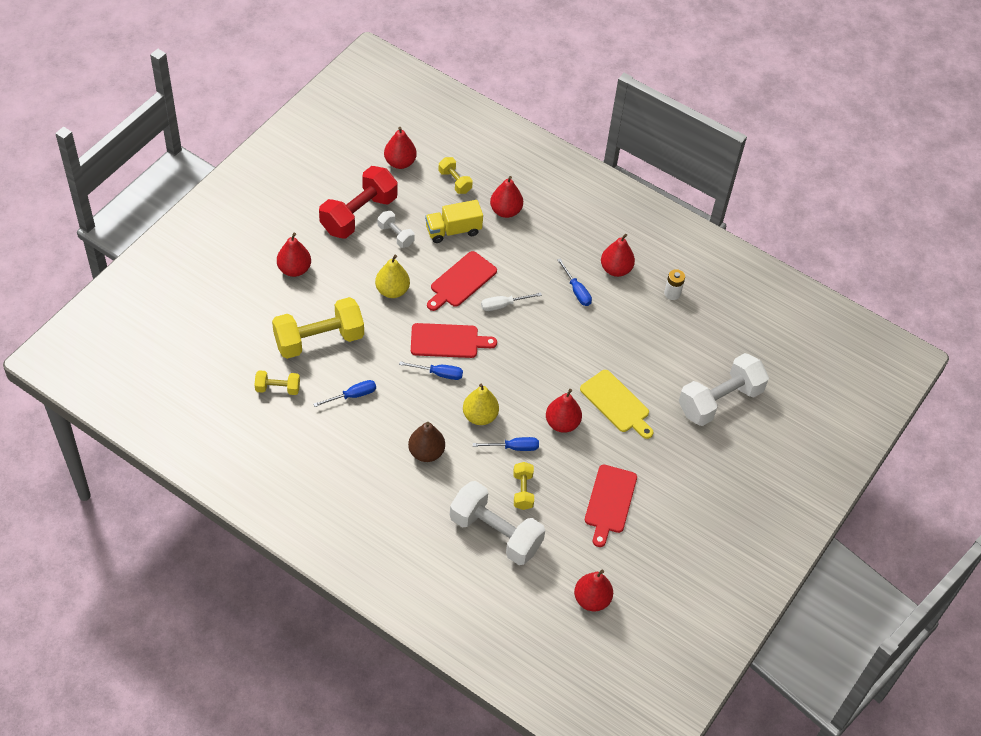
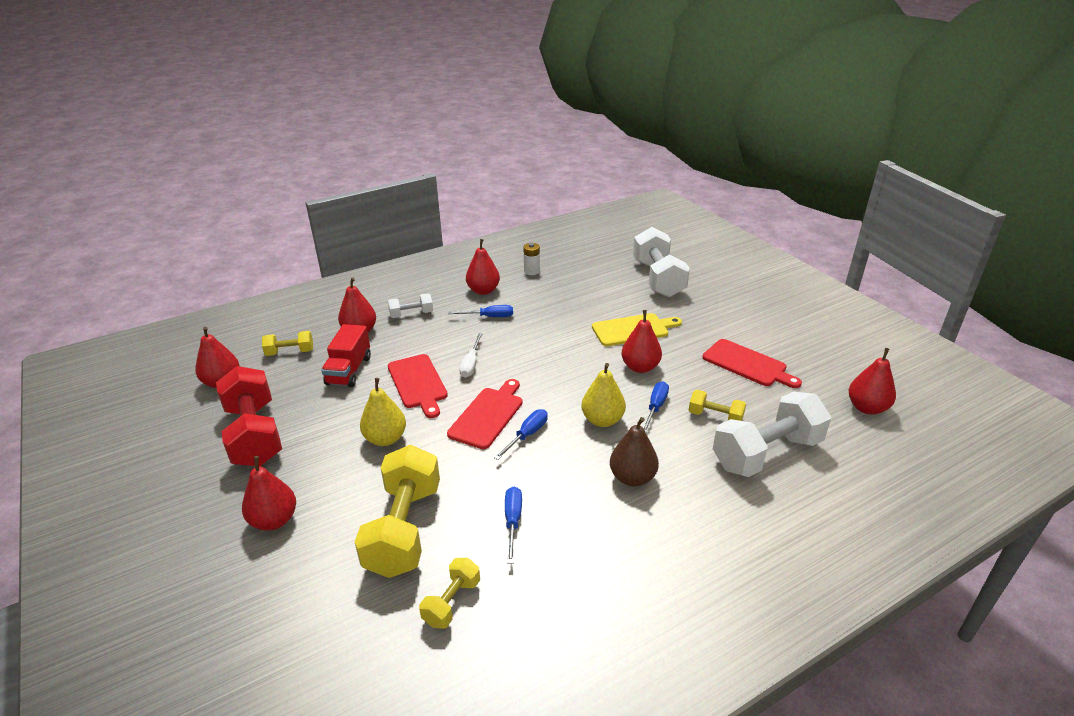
camera: 60 degrees left, 20 degrees down
white dumbbell [378,211,415,248] -> white dumbbell moved to [388,293,433,318]
yellow truck [425,200,483,243] -> red truck [321,324,371,387]

